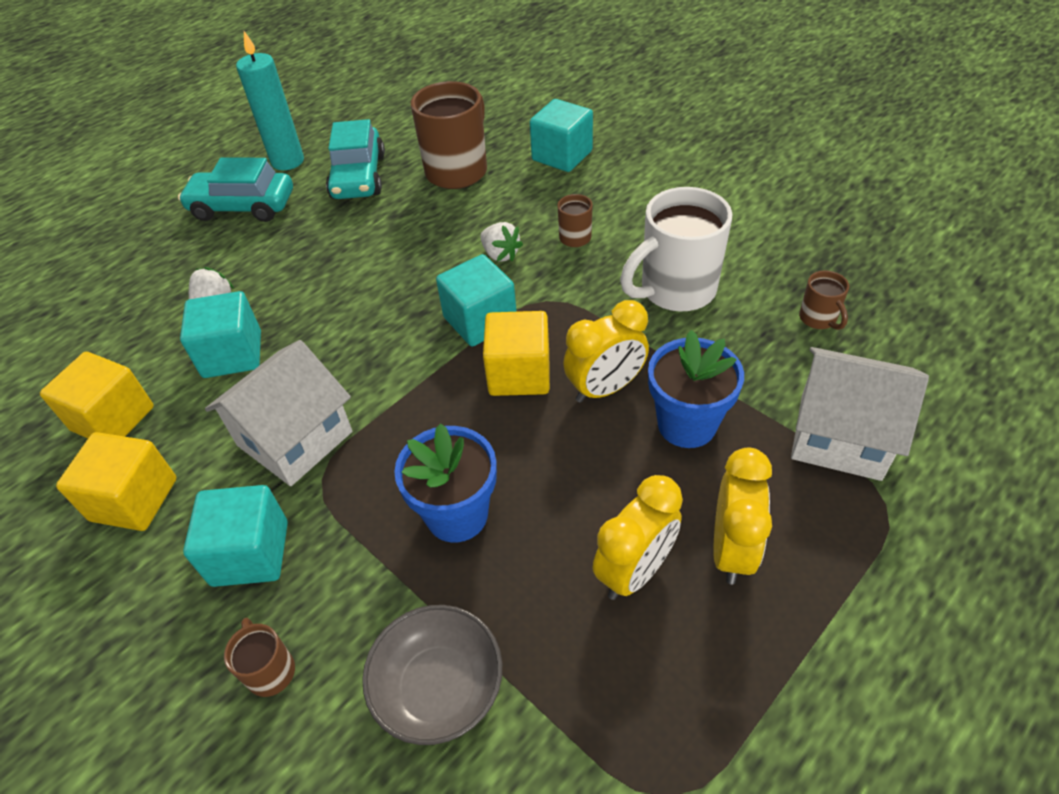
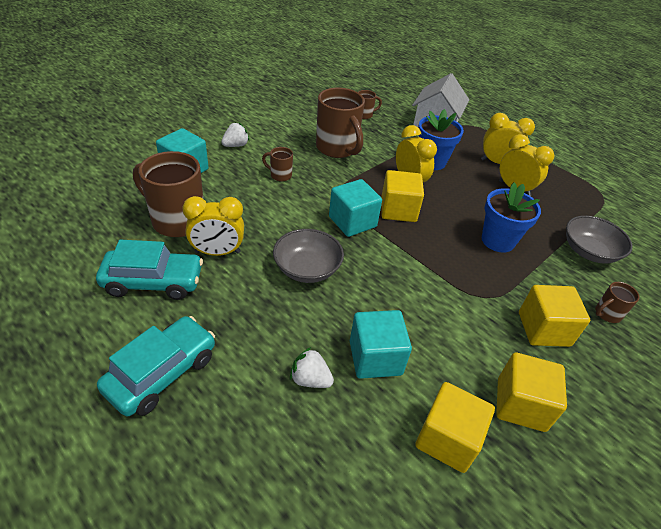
camera: 95 degrees left, 5 degrees down
turquoise car [178,157,293,222] -> turquoise car turned 150 degrees counterclockwise [97,316,215,416]
turquoise cube [183,485,288,587] -> yellow cube [519,285,590,347]
white house [205,340,352,486] -> none
turquoise candle [236,31,304,170] -> none
white strawberry [480,222,523,262] -> white strawberry moved to [221,123,250,147]
white mug [620,187,732,312] -> brown mug [316,88,365,158]
none -> yellow clock [183,196,244,256]
none -> grey bowl [273,229,344,283]

